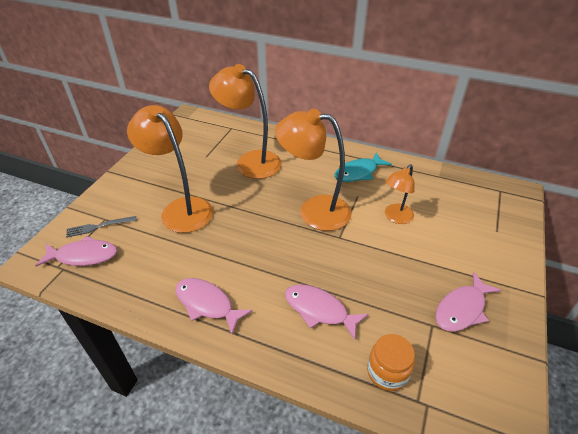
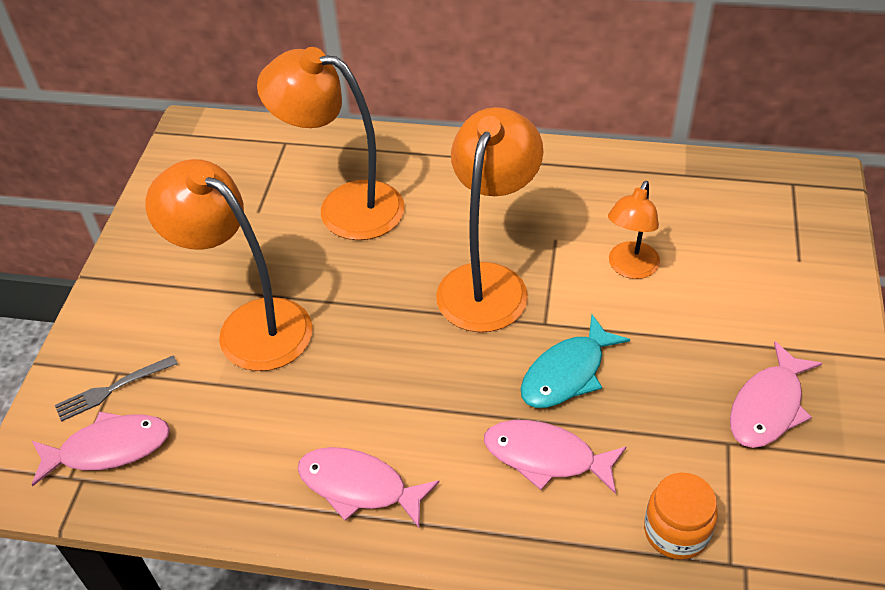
camera: 10 degrees left, 5 degrees up
orange lamp [275,108,352,231] -> orange lamp turned 105 degrees clockwise [436,107,543,332]
turquoise fish [334,152,392,182] -> turquoise fish moved to [521,314,630,408]

